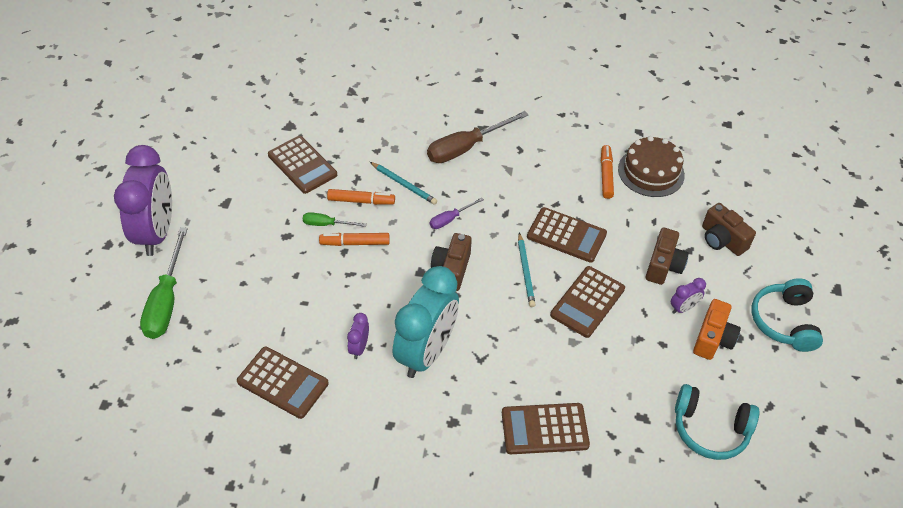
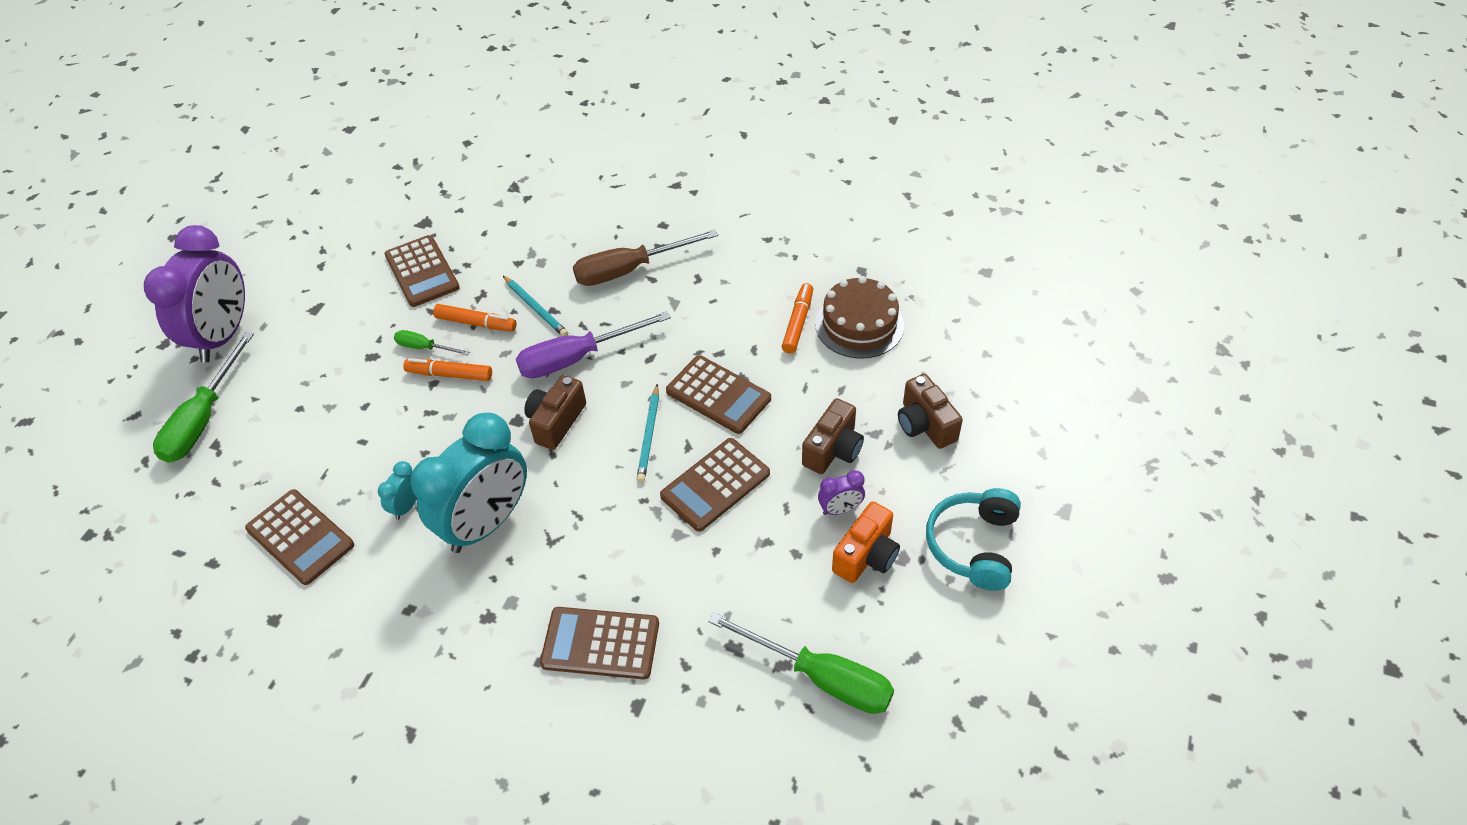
camera: 15 degrees right, 0 degrees up
purple clock [347,313,369,359] -> turquoise clock [378,461,417,520]
purple screwdriver [430,197,484,229] -> purple screwdriver [516,311,671,378], size x1.95
turquoise headphones [675,384,759,460] -> green screwdriver [708,612,894,714]

